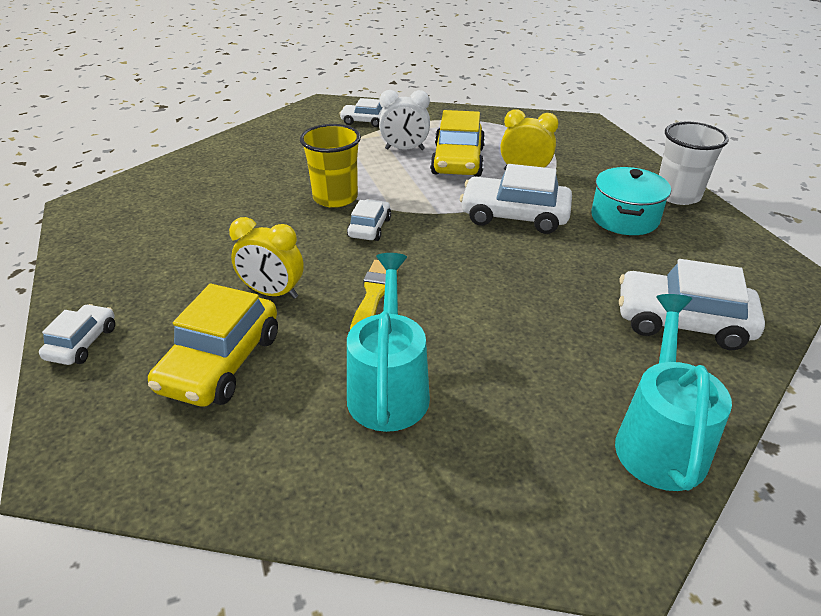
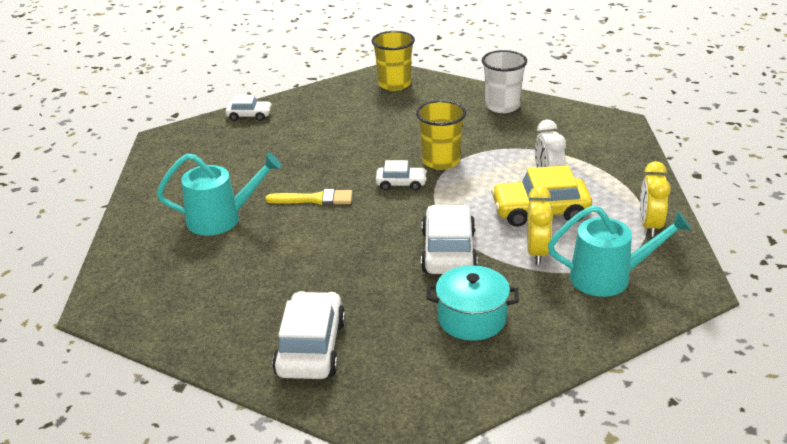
camera: 80 degrees right, 5 degrees down
yellow car [148,284,278,407] -> none
yellow clock [229,217,304,299] -> yellow clock moved to [640,161,671,237]
white car [339,98,383,127] -> none
turquoise watering can [615,294,732,491] -> turquoise watering can moved to [548,206,692,297]
white cup [659,122,729,205] -> white cup moved to [482,50,527,113]
none -> yellow cup [372,31,415,91]

